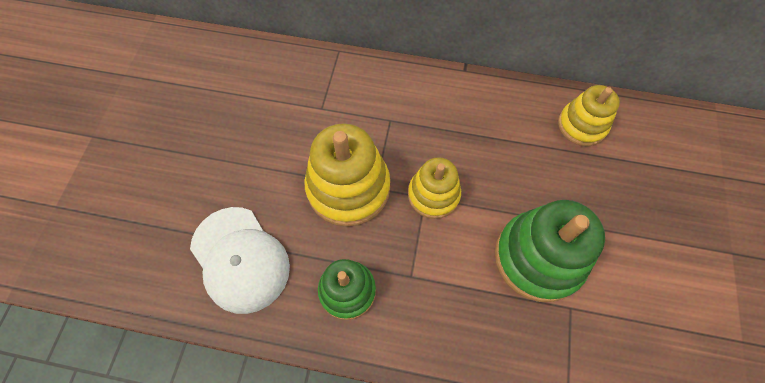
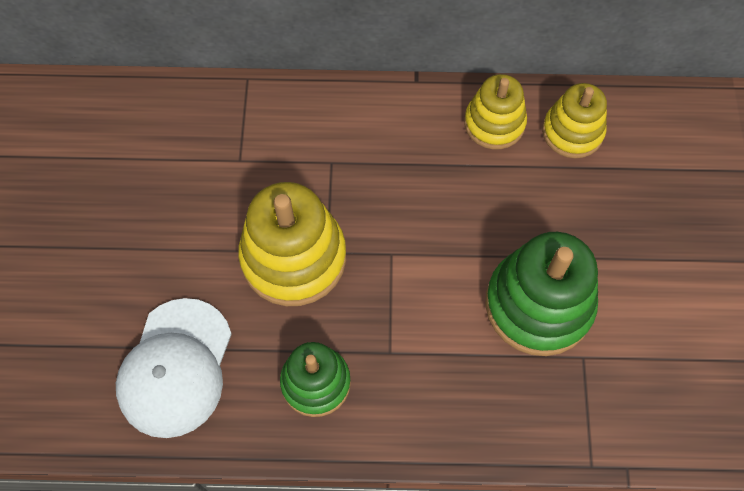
camera: 10 degrees left, 0 degrees up
white cap [190,207,290,314] -> white cap turned 60 degrees clockwise [116,298,232,438]
yellow stacking toy [408,157,461,219] -> yellow stacking toy moved to [464,74,527,149]

